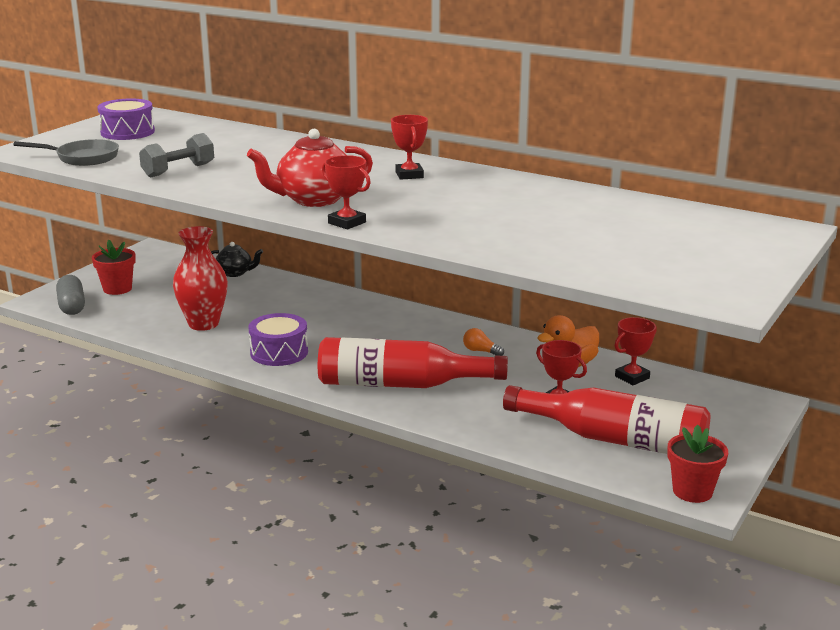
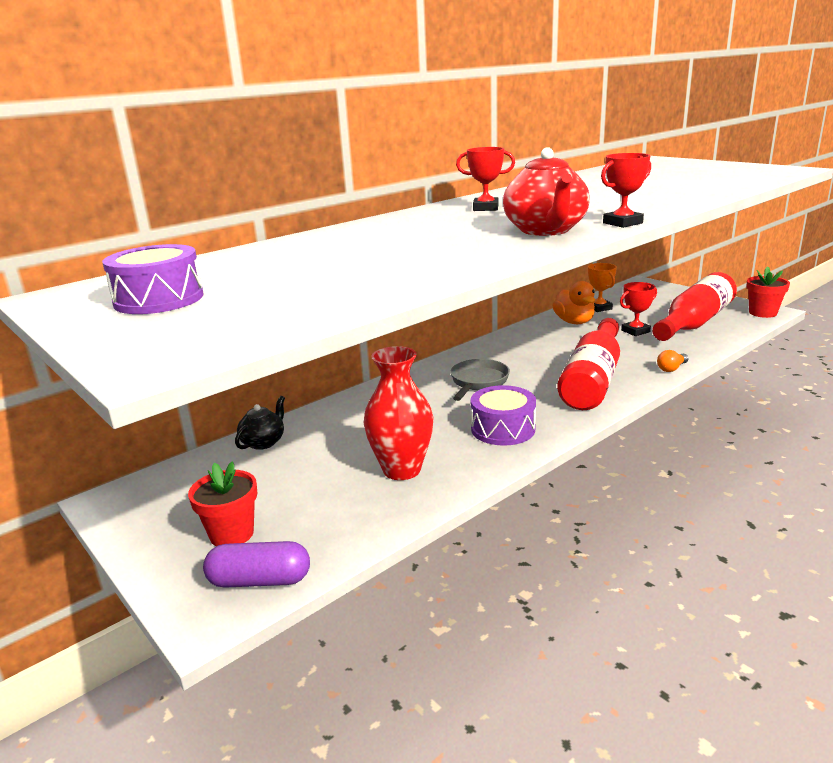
camera: 70 degrees left, 0 degrees up
grey pan [13,139,119,166] -> grey pan moved to [450,359,510,401]
grey capsule [56,275,85,315] -> purple capsule [203,541,310,588]
grey dumbbell [139,133,214,177] -> none
orange light bulb [463,328,504,356] -> orange light bulb moved to [657,350,688,372]
red trophy [614,317,657,385] -> orange trophy [588,263,617,312]

